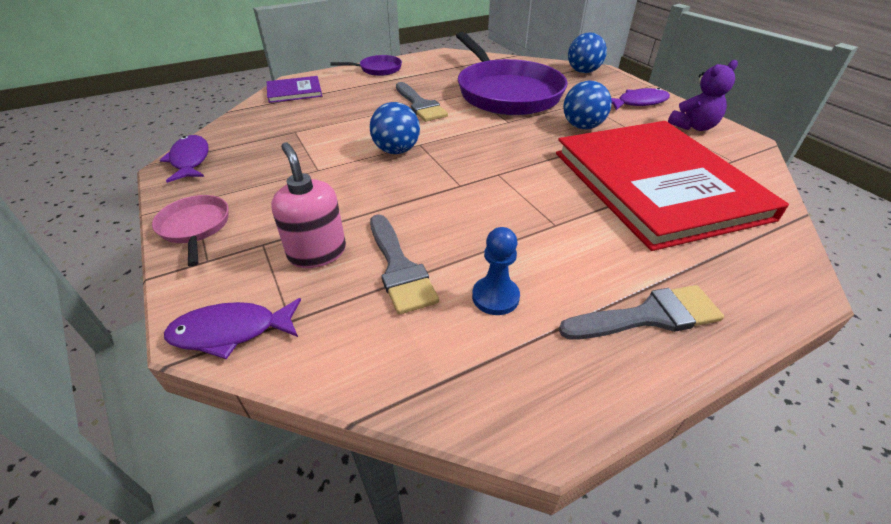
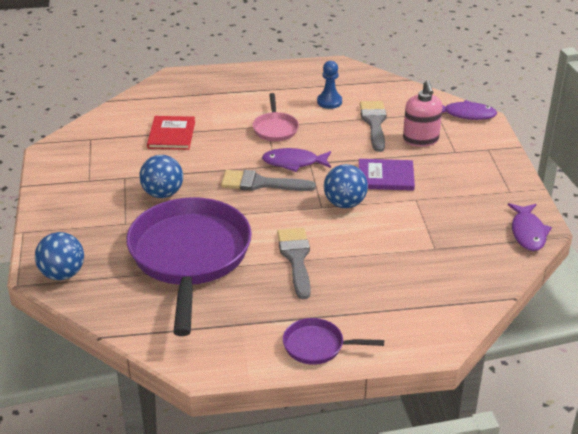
camera: 160 degrees left, 5 degrees down
pink pan [152,195,229,266] -> pink pan moved to [252,93,299,141]
purple book [267,76,322,103] -> purple book moved to [359,159,415,191]
red book [556,121,789,251] -> red book [147,116,195,150], size x0.41
grey brush [559,285,724,340] -> grey brush moved to [221,170,316,191]
purple fish [611,88,670,110] -> purple fish moved to [262,148,331,172]
purple teddy bear [668,60,738,131] -> none

